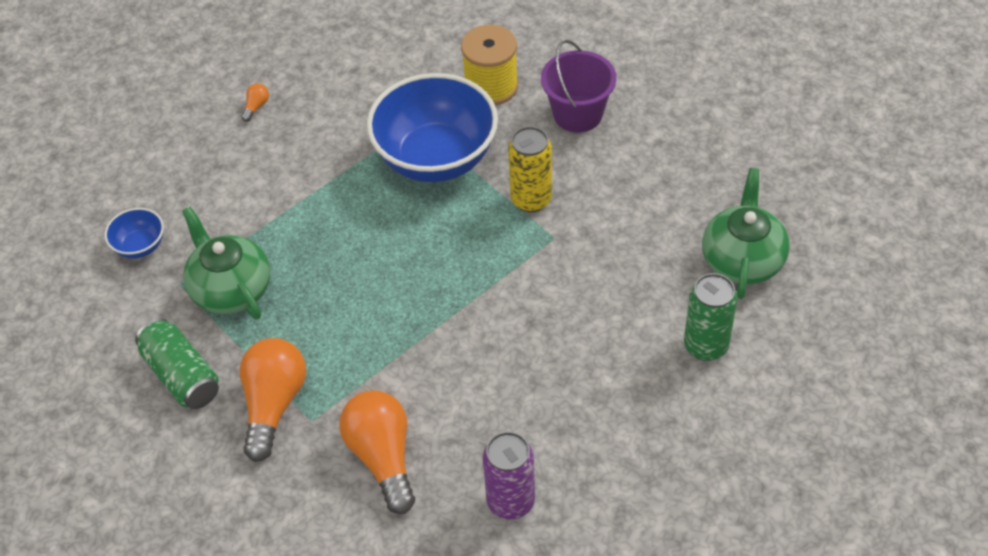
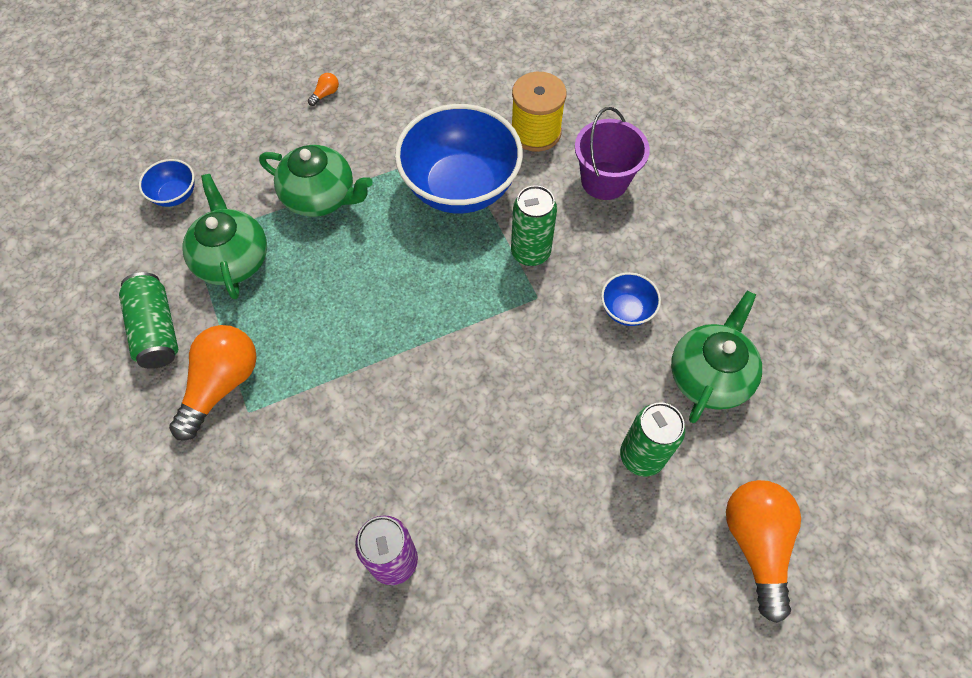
camera: 15 degrees right, 10 degrees up
orange light bulb [339,390,415,514] -> orange light bulb moved to [726,480,801,623]
yellow can [508,126,552,212] -> green can [511,185,557,266]
none -> green teapot [259,145,373,217]
none -> blue bowl [601,272,661,326]

